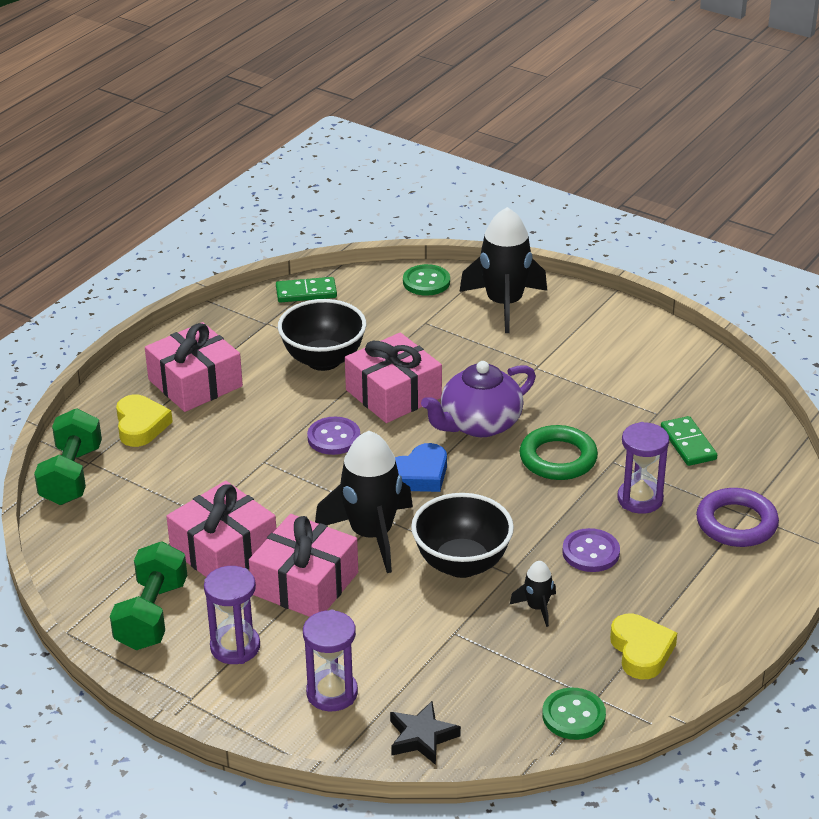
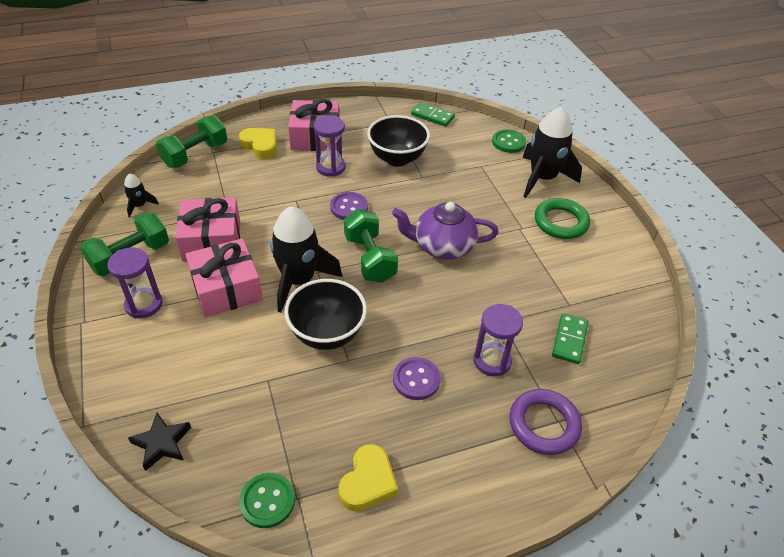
camera: 35 degrees right, 10 degrees up
yellow heart [116,395,173,447] -> yellow heart turned 75 degrees counterclockwise [239,128,277,159]
purple hourglass [303,610,358,711] -> purple hourglass moved to [314,116,346,177]
pink gift [345,333,442,423] -> none
blue heart [395,443,447,492] -> green dumbbell [344,209,398,283]
black rocket [510,561,556,627] -> black rocket moved to [124,173,159,217]
green ring [520,425,598,480] -> green ring moved to [535,198,590,239]

